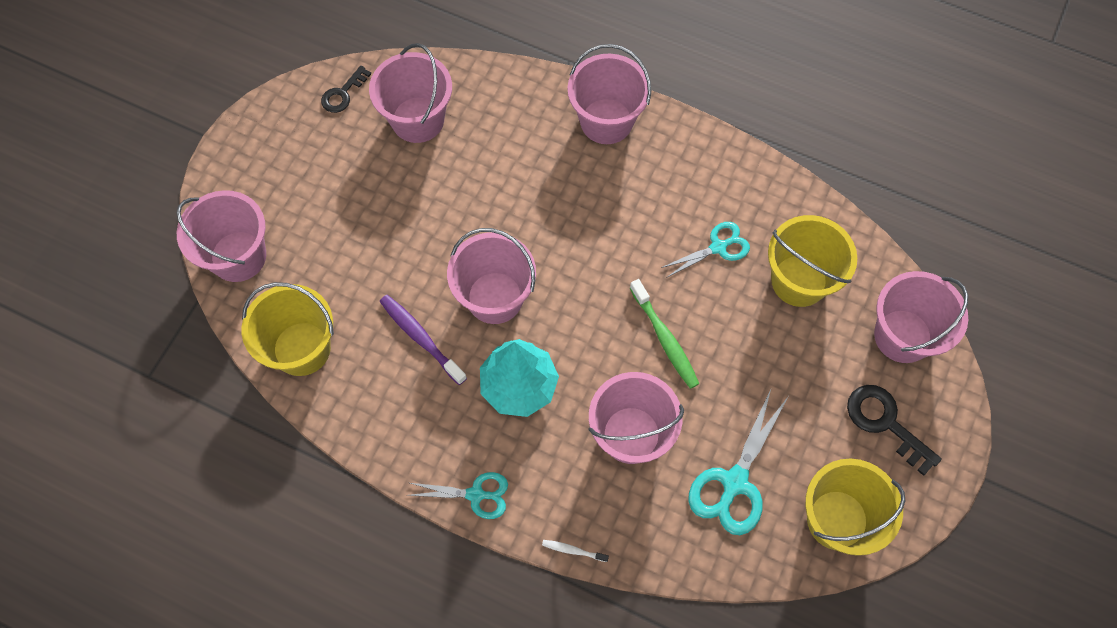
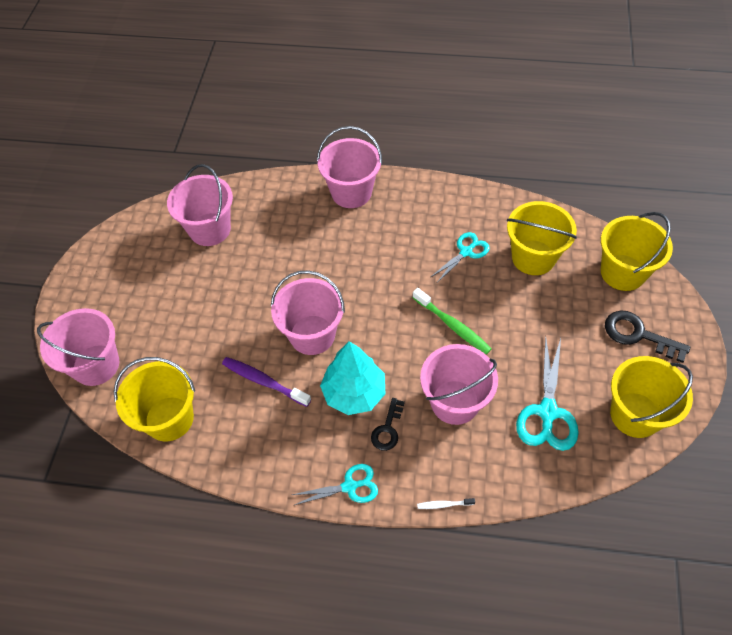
camera: 15 degrees left, 10 degrees down
black key [321,66,371,113] -> black key moved to [371,398,405,451]
pink bucket [874,271,968,363] -> yellow bucket [601,212,673,291]

